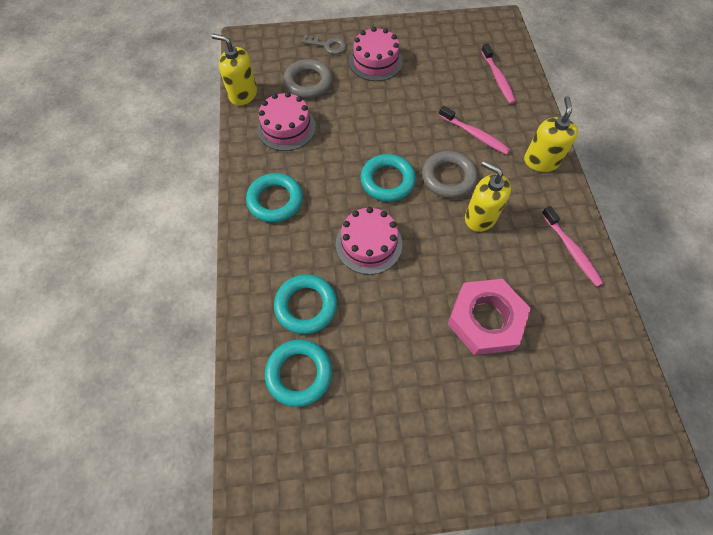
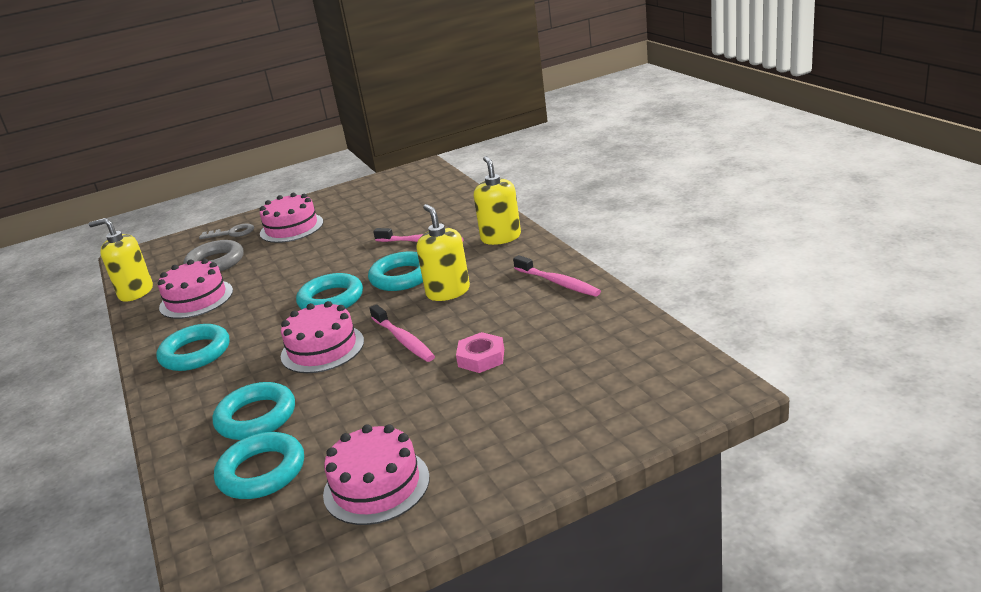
camera: 15 degrees left, 35 degrees down
grey ring [422,151,477,198] -> turquoise ring [368,252,423,291]
pink nut [448,279,531,355] -> pink nut [456,332,504,373], size x0.53
yellow soap dispenser [465,161,511,232] -> yellow soap dispenser turned 45 degrees clockwise [417,204,470,301]
pink toothbrush [481,43,516,104] -> pink toothbrush moved to [369,304,435,362]
none -> pink cake [323,424,430,525]

